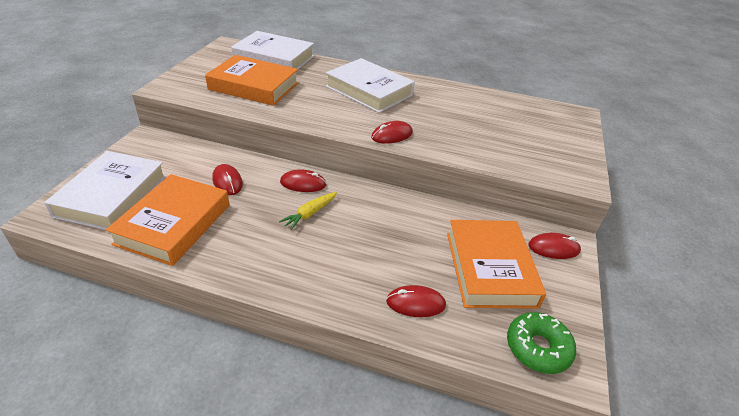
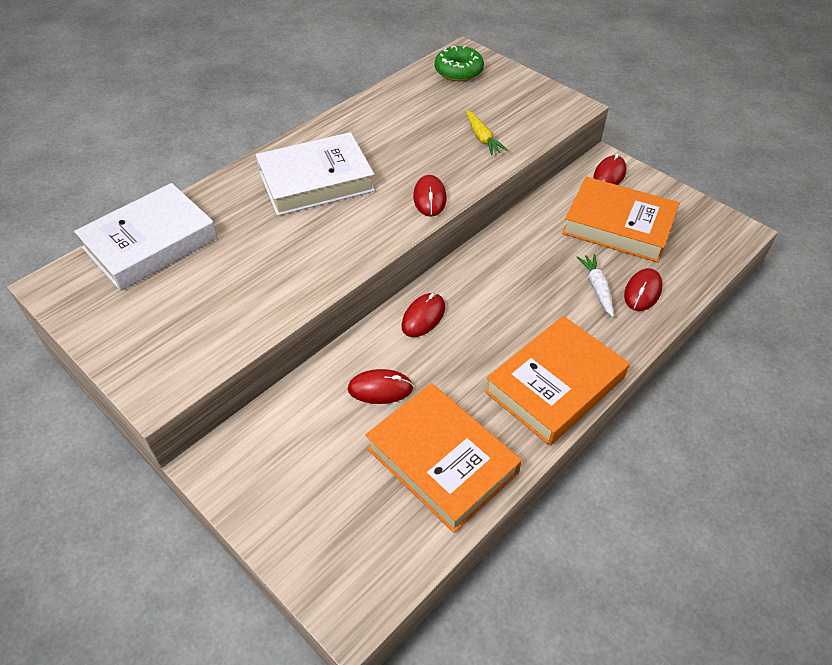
camera: 60 degrees left, 10 degrees up
white book [44,151,167,230] -> none
orange book [205,55,299,106] -> orange book moved to [485,316,630,446]
yellow carrot [279,192,337,230] -> yellow carrot moved to [466,110,508,155]
green donut [507,312,576,374] -> green donut moved to [435,45,484,81]
none -> white carrot [577,254,614,317]

